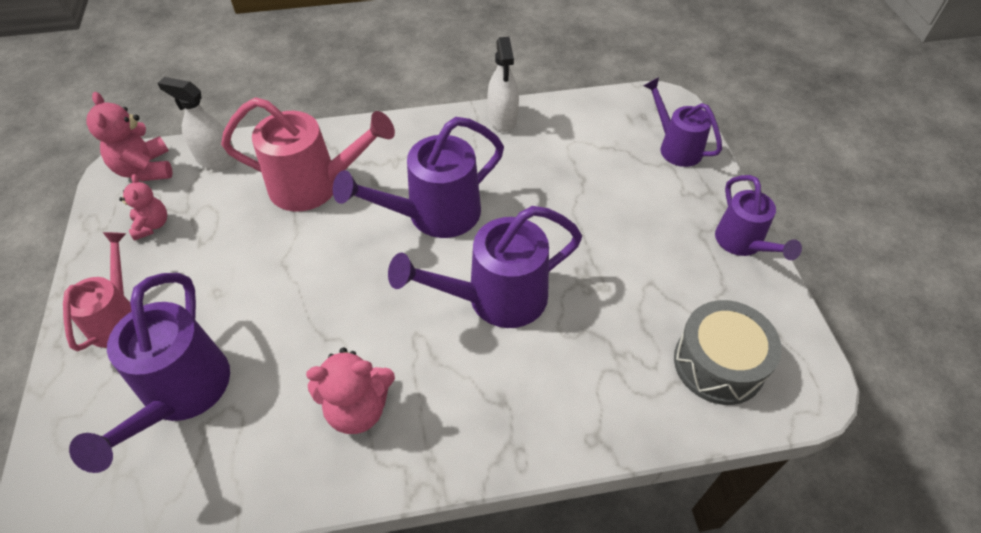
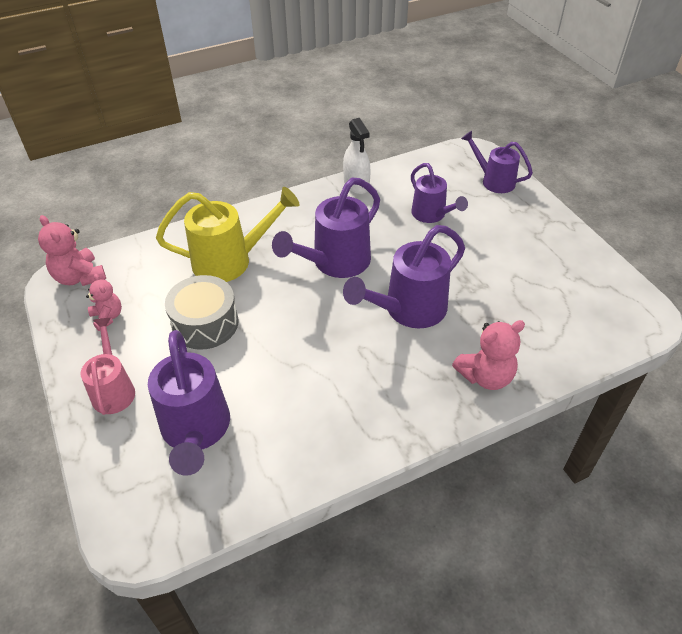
camera: 15 degrees left, 5 degrees down
white spray bottle [157,77,238,171] -> none
pink watering can [221,97,395,212] -> yellow watering can [156,187,300,282]
pink teddy bear [306,347,395,434] -> pink teddy bear moved to [452,320,525,390]
grey drum [674,300,782,405] -> grey drum moved to [165,275,239,350]
purple watering can [715,175,802,260] -> purple watering can moved to [411,163,468,223]

